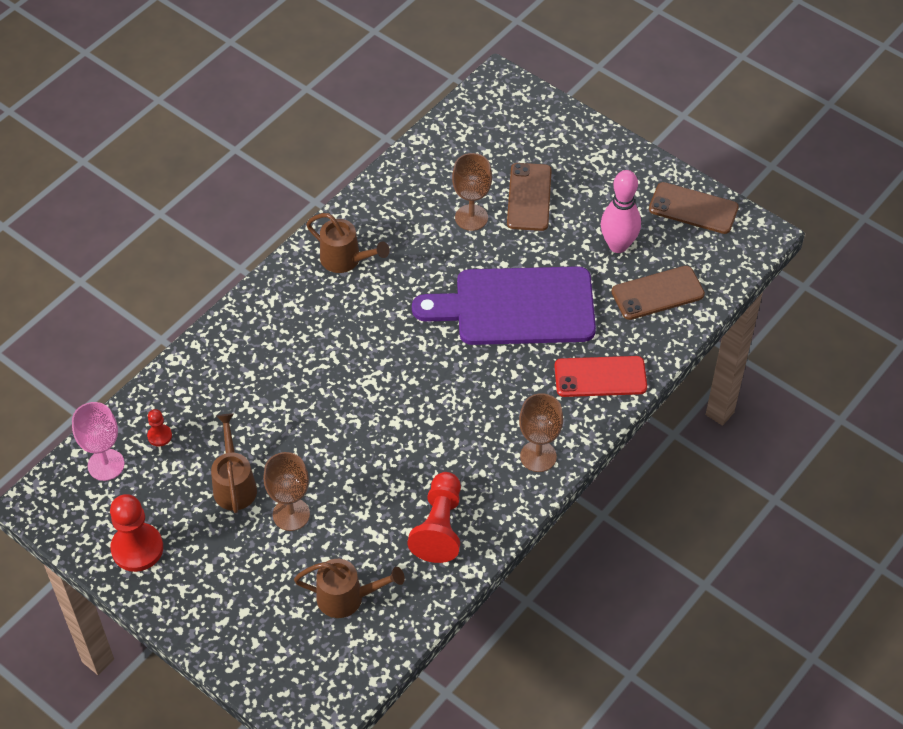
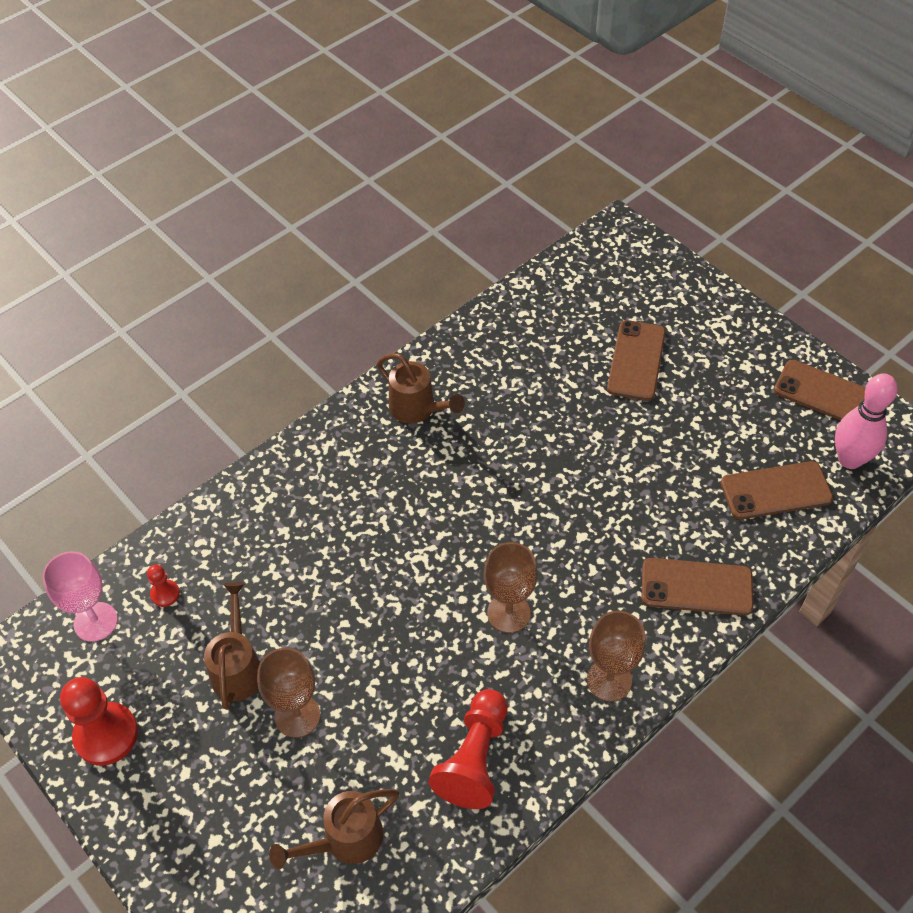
camera: 10 degrees right, 0 degrees up
brown watering can [294,559,405,618] -> brown watering can turned 135 degrees clockwise [269,789,399,869]
purple cutting board [412,266,596,345] -> none
brown goblet [452,153,492,231] -> brown goblet moved to [484,542,538,633]
red phone [554,356,647,397] -> brown phone [642,558,753,615]
pink bowling pin [601,170,641,253] -> pink bowling pin moved to [835,373,898,469]

